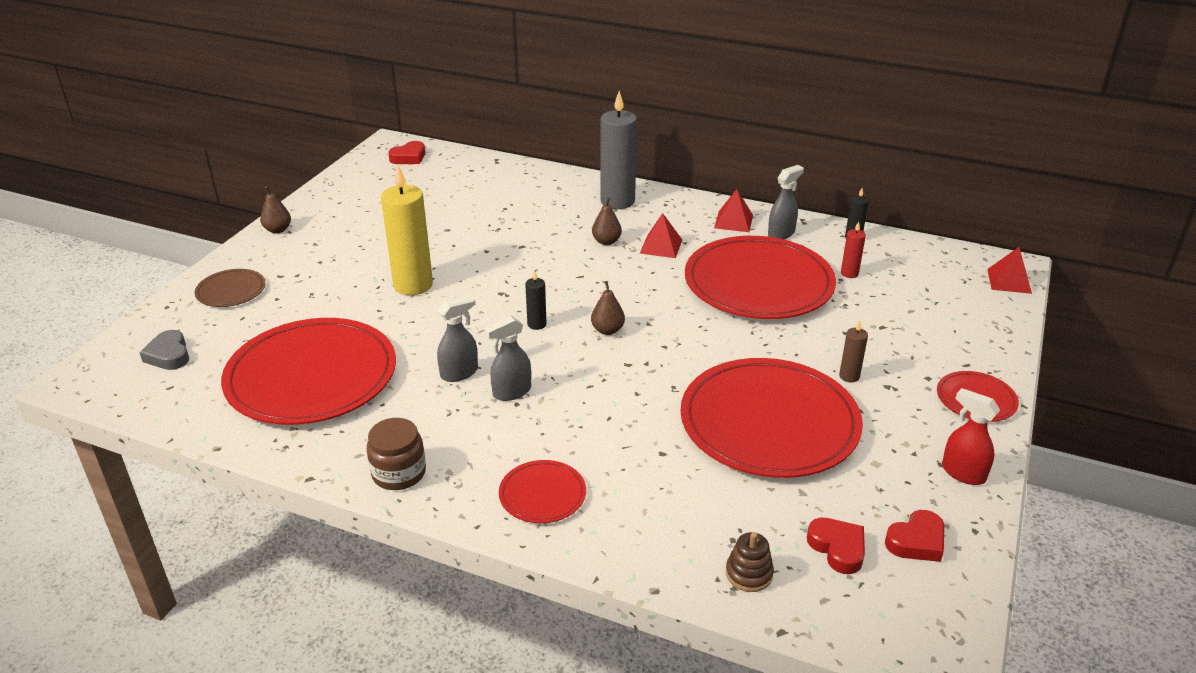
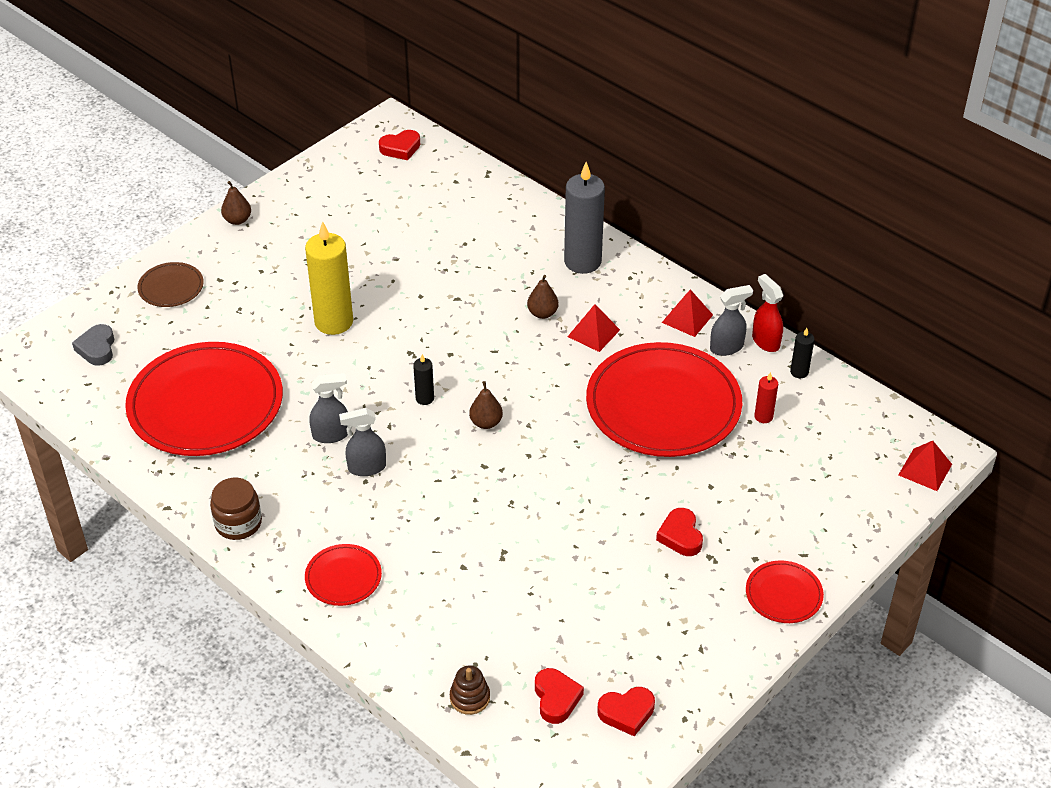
camera: 20 degrees right, 10 degrees up
red plate [680,358,863,478] -> none
brown candle [839,321,868,382] -> red heart [656,508,703,556]
red spray bottle [942,388,1000,485] -> red spray bottle moved to [752,274,783,352]

